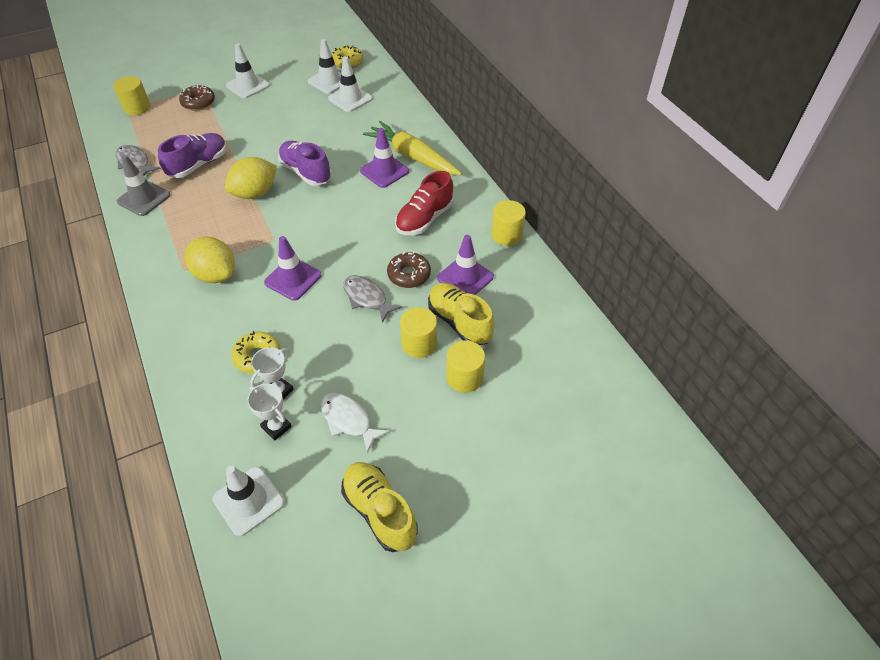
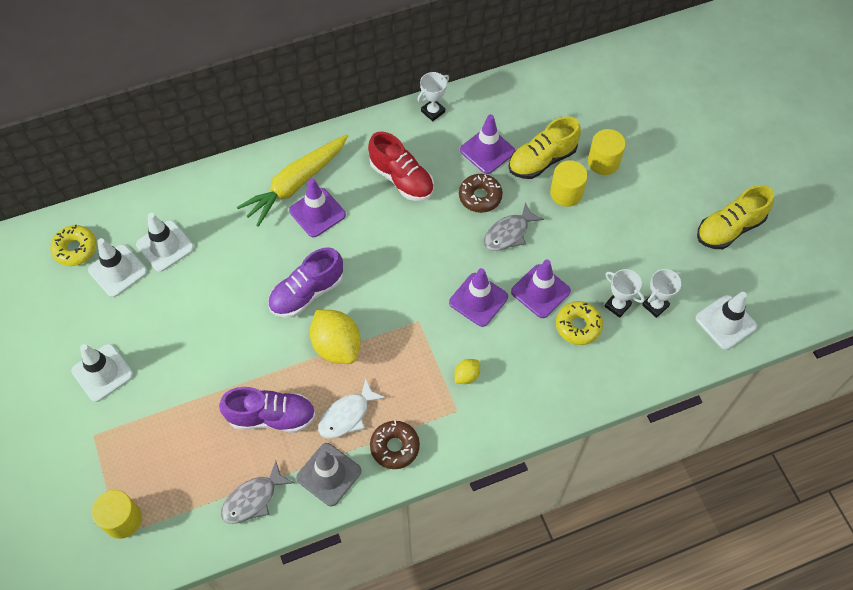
camera: 85 degrees left, 10 degrees up
purple shoe [158,133,227,178] -> purple shoe turned 135 degrees clockwise [219,387,316,433]
brown donut [179,85,215,111] -> brown donut moved to [370,421,420,469]
yellow lemon [184,237,235,283] -> yellow lemon [455,359,480,384], size x0.49
white fish [320,393,390,453] -> white fish moved to [318,379,386,439]
yellow cylinder [491,200,526,246] -> white trophy [417,72,449,121]
none -> purple traffic cone [511,260,571,318]

